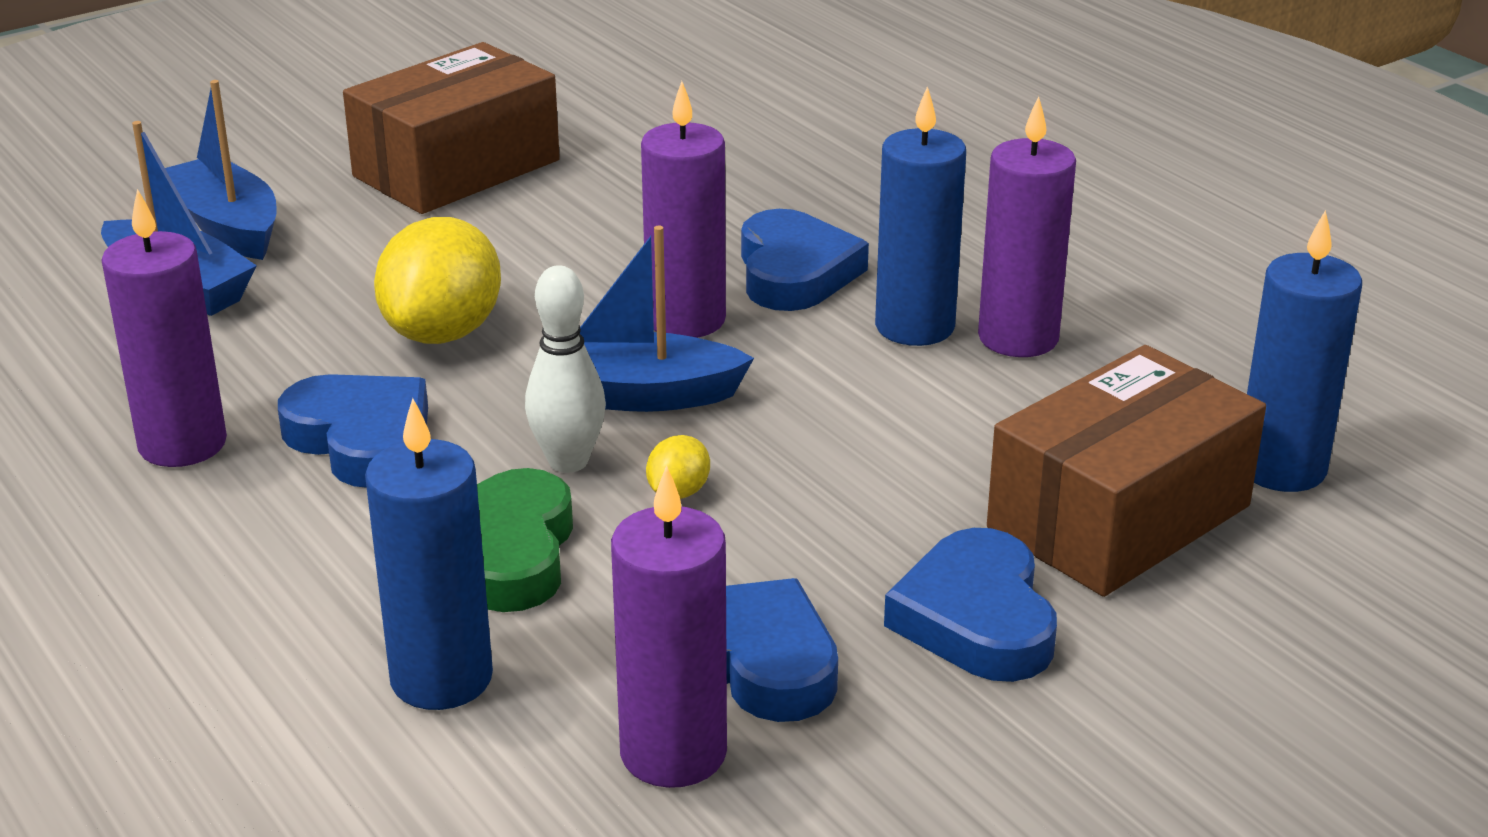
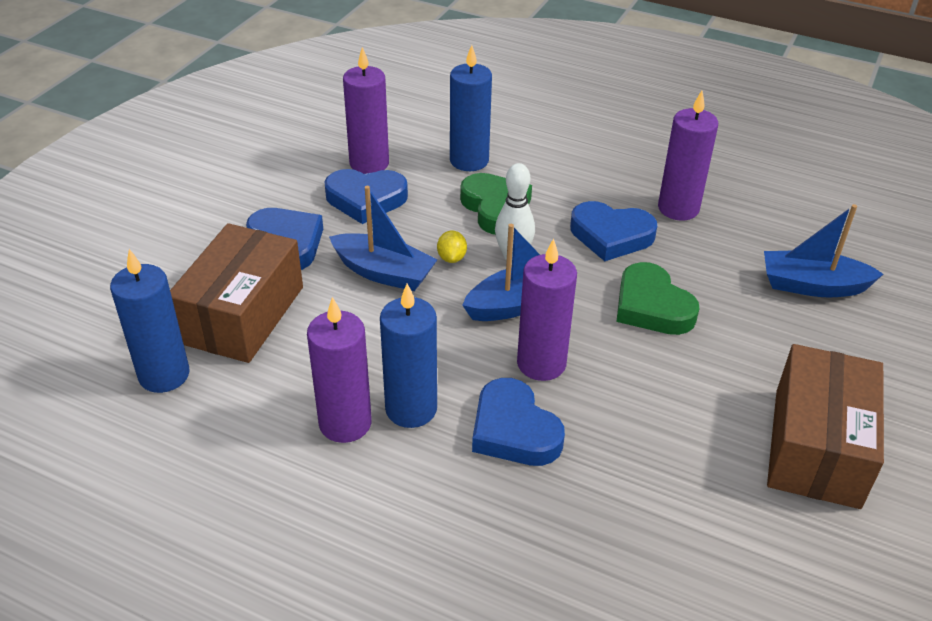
camera: 150 degrees right, 10 degrees up
blue boat [165,80,277,260] -> blue boat moved to [329,186,438,291]
yellow lemon [374,217,501,344] -> green heart [616,262,700,335]

